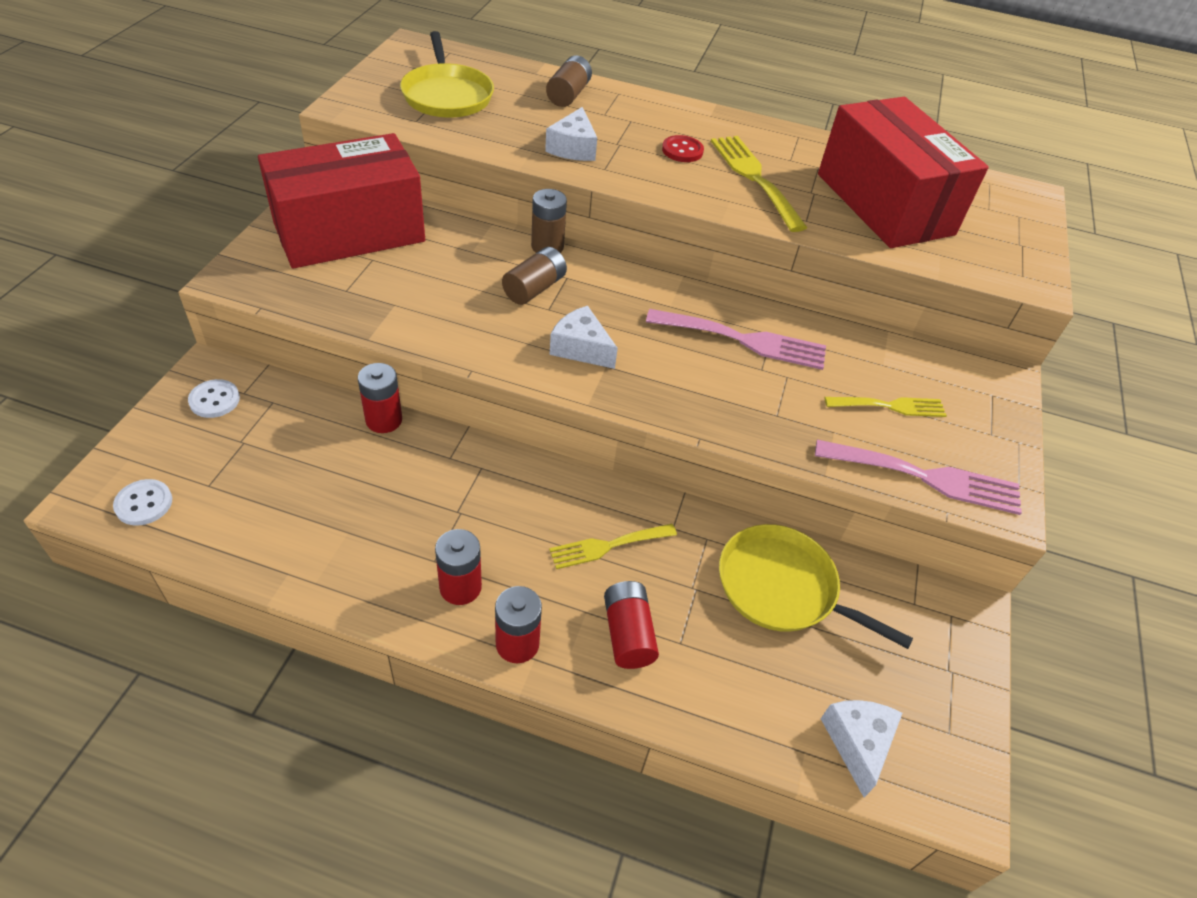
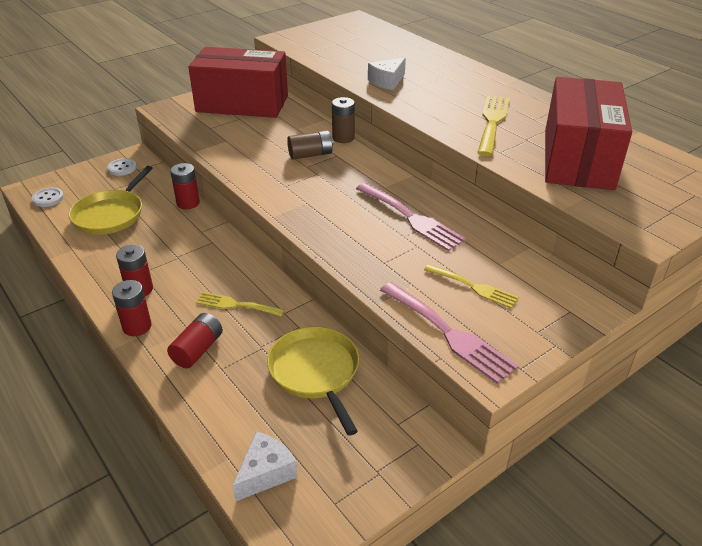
camera: 40 degrees right, 10 degrees down
yellow pan [400,31,494,118] -> yellow pan moved to [68,166,153,235]
brown battery [546,56,592,107] -> none
white cheese [549,306,618,369] -> none
red button [662,135,704,162] -> none

